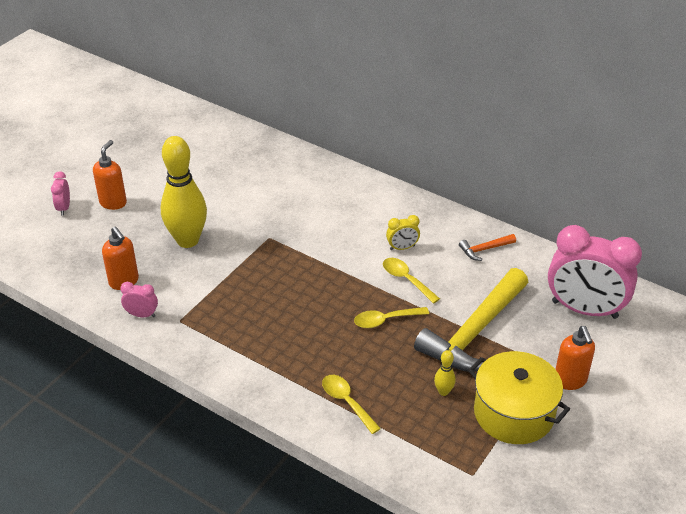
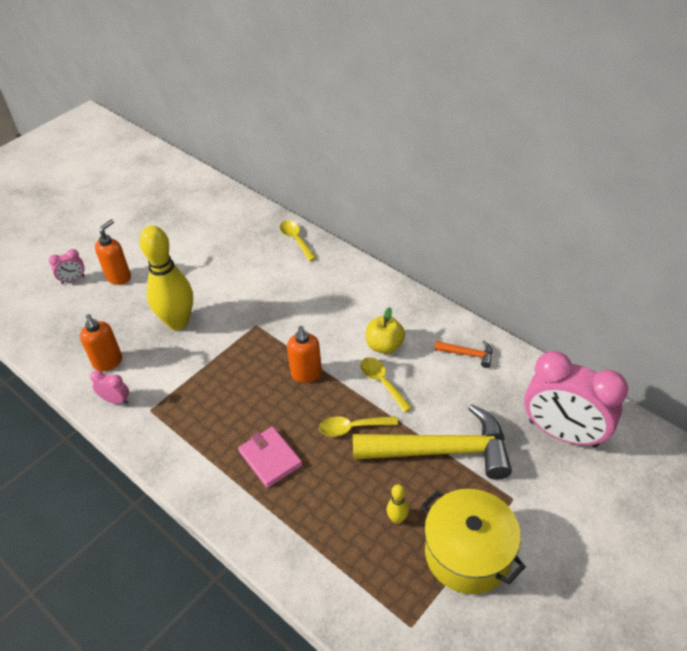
camera: 10 degrees right, 5 degrees up
pink clock [51,171,70,215] -> pink clock turned 120 degrees counterclockwise [49,249,85,284]
yellow spoon [322,375,381,434] -> yellow spoon moved to [280,221,316,261]
yellow clock [386,215,420,250] -> yellow apple [366,307,405,354]
yellow hammer [414,268,528,372] -> yellow hammer turned 135 degrees counterclockwise [353,404,512,480]
orange hammer [459,234,516,261] -> orange hammer turned 150 degrees counterclockwise [435,341,492,368]
orange soap dispenser [555,326,595,390] -> orange soap dispenser moved to [287,326,322,383]
none -> pink wallet [238,426,303,488]

